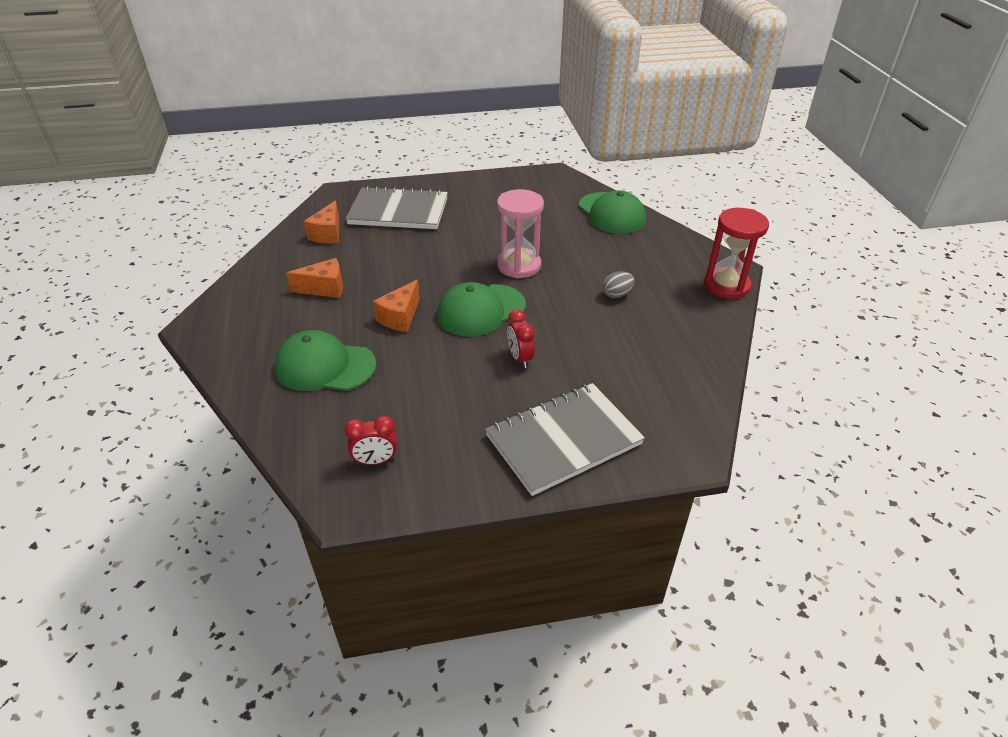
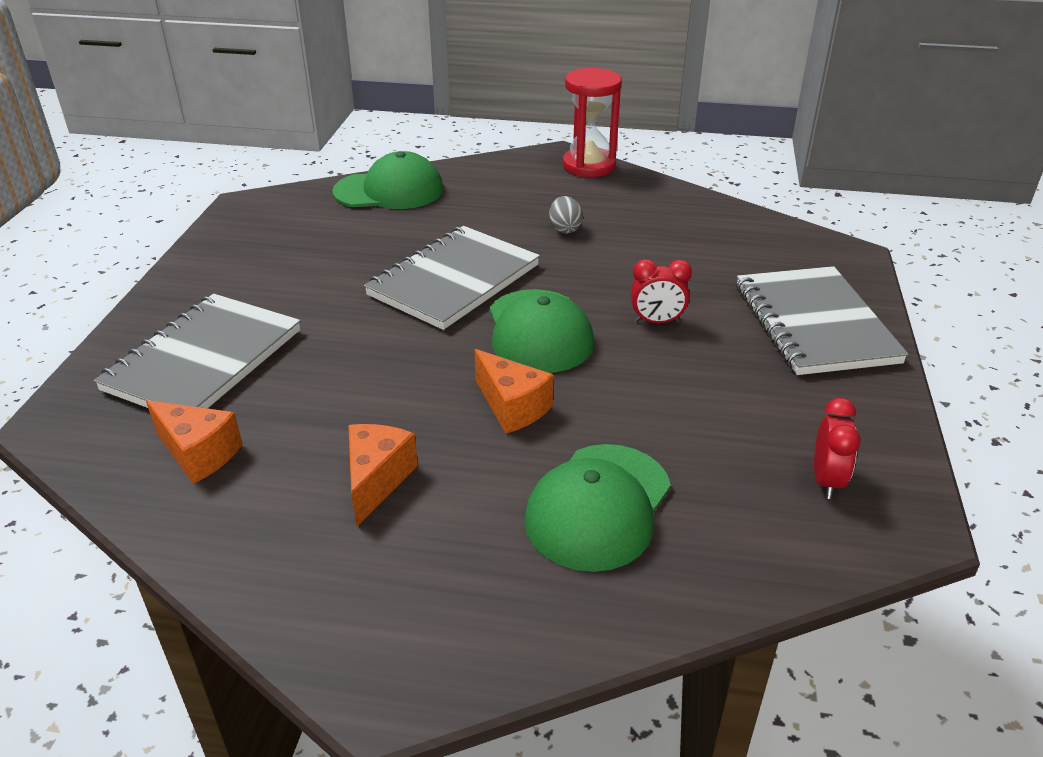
camera: 70 degrees left, 5 degrees down
pink hourglass [497,189,544,278] -> grey notebook [364,226,540,330]

